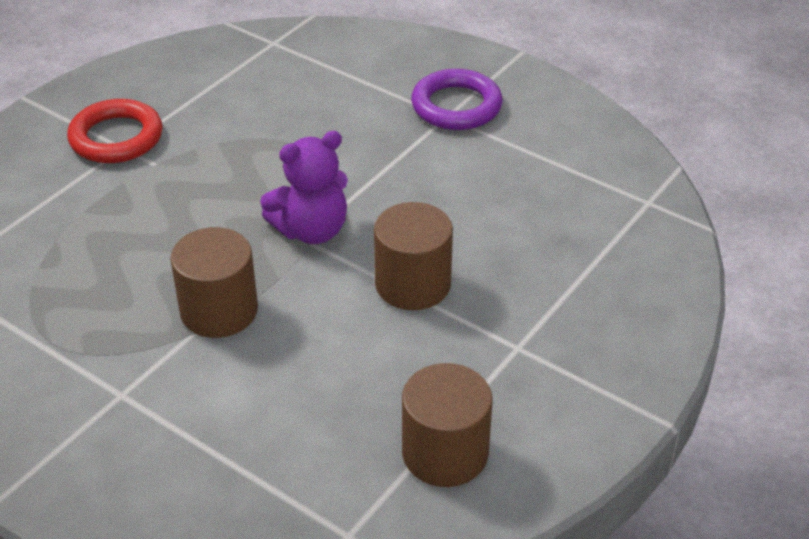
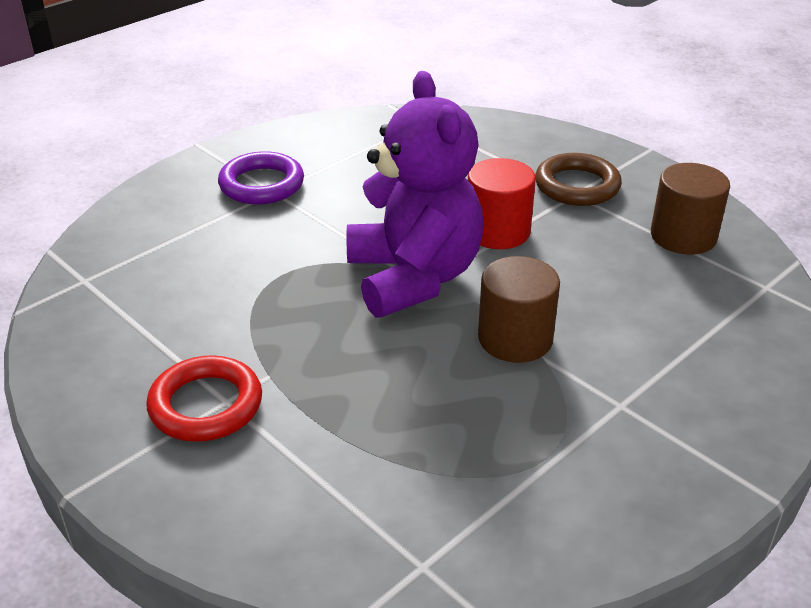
camera: 80 degrees left, 5 degrees down
purple teddy bear [260,131,348,244] -> purple teddy bear [347,71,484,318], size x1.71
brown cylinder [374,202,453,310] -> red cylinder [468,158,536,249]
none -> brown ring [535,153,622,206]

